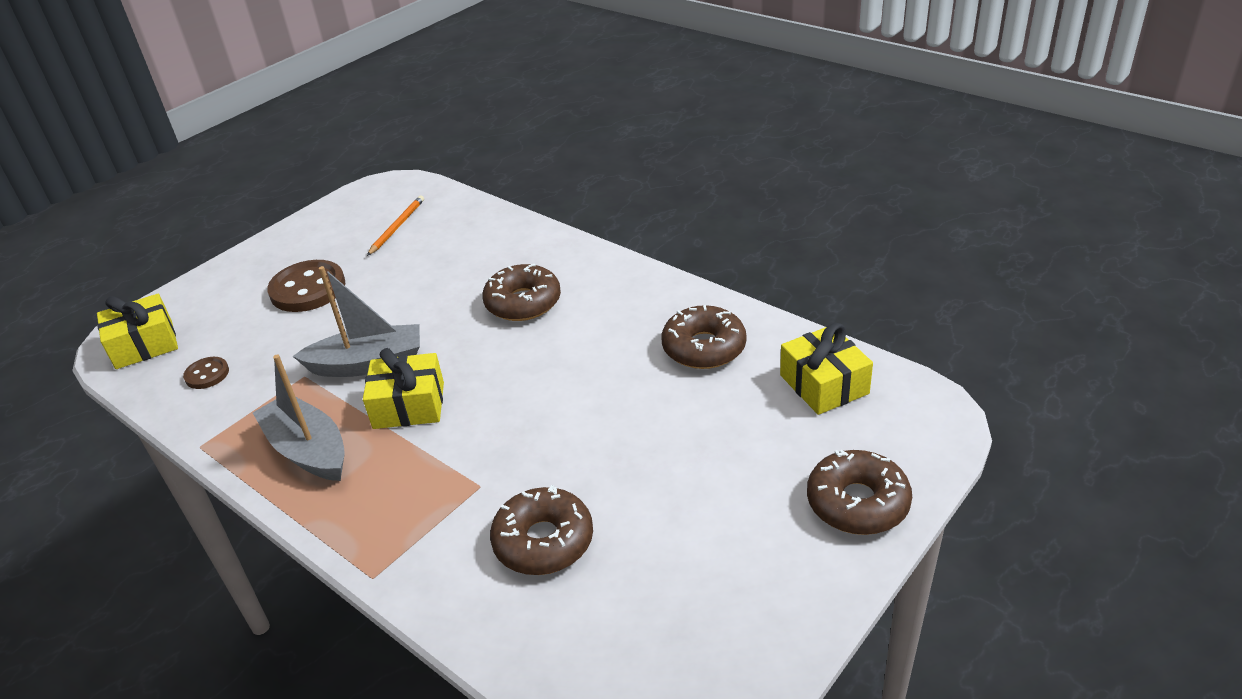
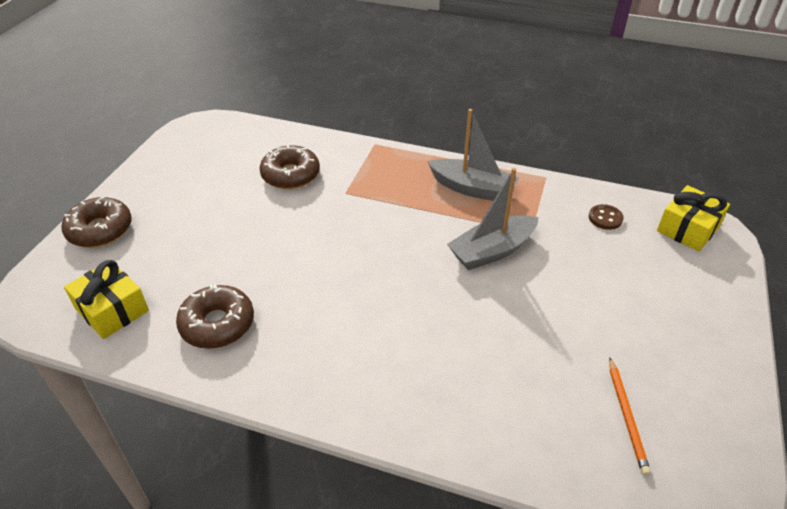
camera: 155 degrees right, 5 degrees up
brown button [267,260,345,312] -> none
yellow gift [363,348,444,429] -> none
brown donut [482,264,561,321] -> none

